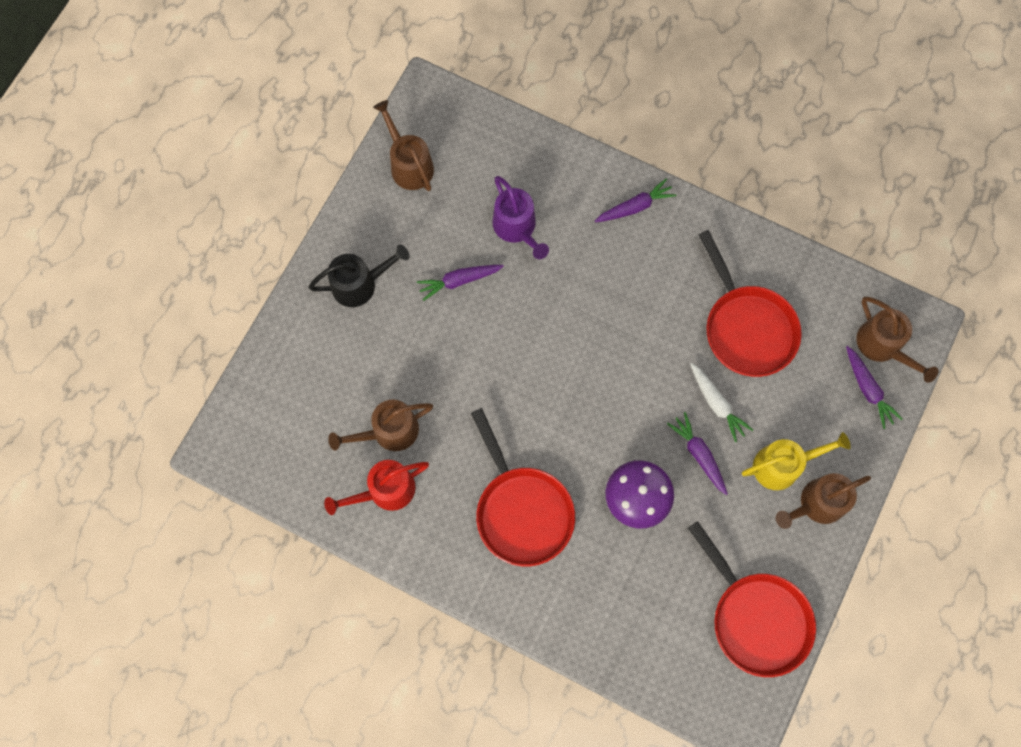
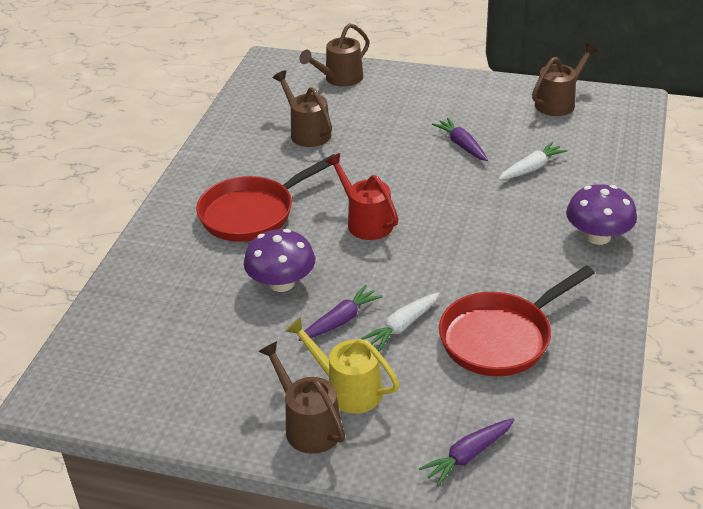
camera: 80 degrees right, 35 degrees down
black watering can [309,245,410,307] -> none
red watering can [324,460,429,515] -> red watering can moved to [325,153,398,240]
purple watering can [492,176,549,259] -> white carrot [499,142,568,180]
purple carrot [595,178,676,222] -> purple mushroom [566,184,637,245]
red pan [688,521,816,677] -> none
yellow watering can [742,432,851,490] -> yellow watering can turned 150 degrees clockwise [286,317,400,414]
brown watering can [856,297,938,383] -> brown watering can moved to [299,23,370,87]

